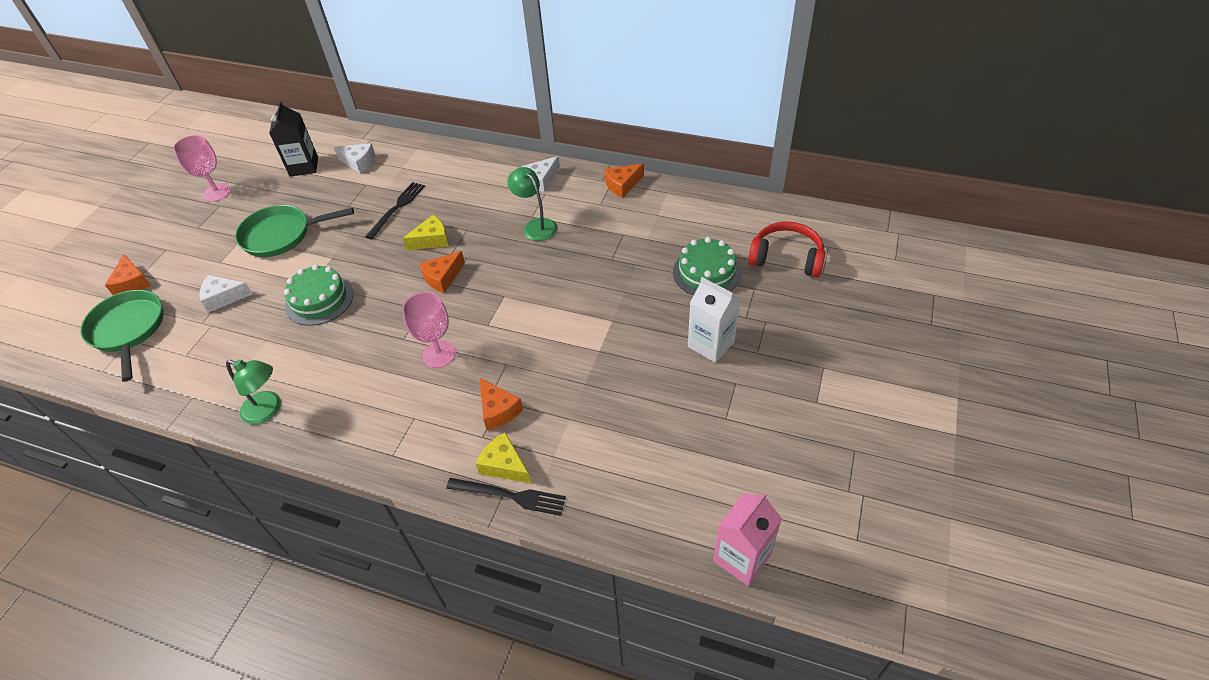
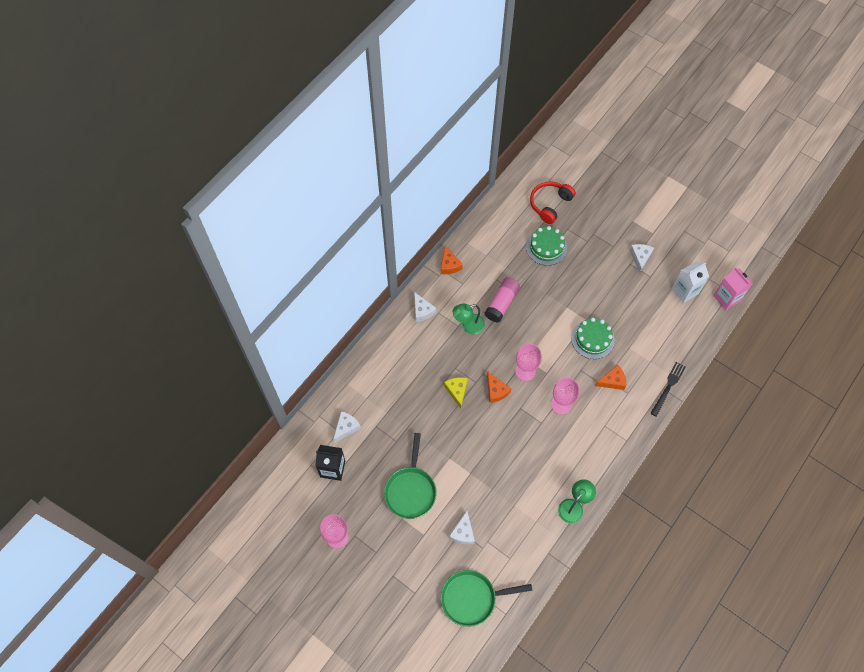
camera: 75 degrees left, 15 degrees up
orange cheese [105,254,151,295] -> none
green cake [284,264,354,326] -> green cake moved to [571,318,615,359]
black fork [365,182,425,240] -> none
yellow cheese [476,432,531,483] -> none
white carton [688,277,740,363] -> white carton moved to [671,261,709,303]
none -> pink glue stick [485,277,520,322]
none -> pink goblet [515,344,542,381]
none -> white cheese [630,244,654,273]

